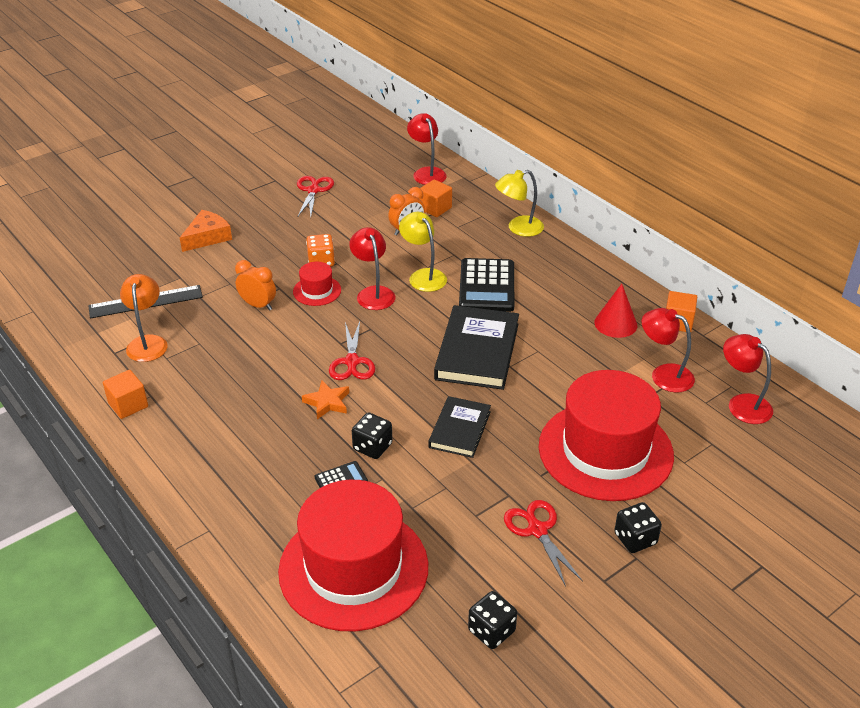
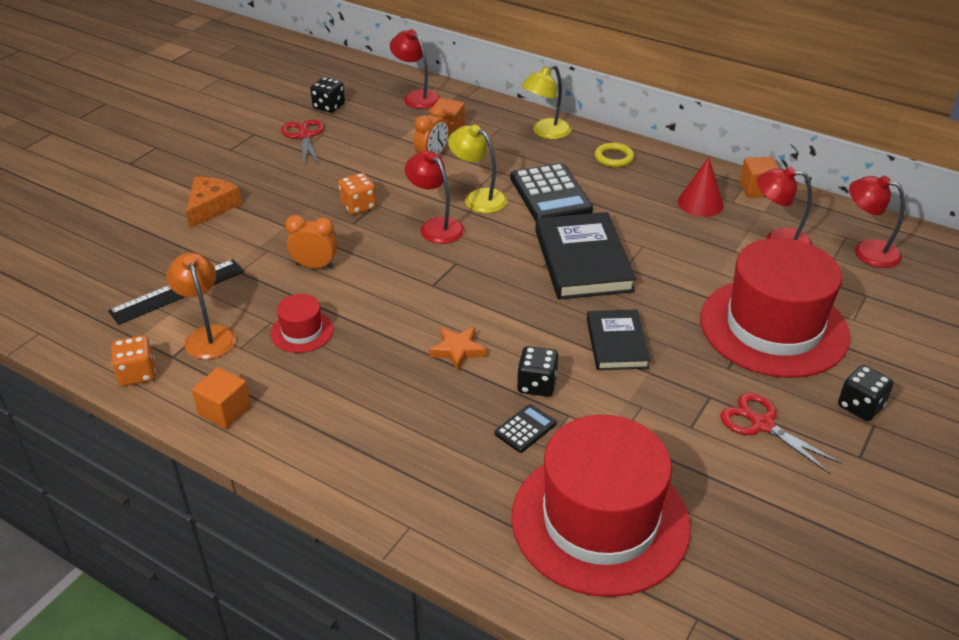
camera: 20 degrees left, 0 degrees up
red hat [293,262,341,306] -> red hat moved to [270,294,334,353]
red scissors [329,321,375,380] -> none
black dice [468,591,517,649] -> black dice moved to [310,77,345,113]
none -> orange dice [111,335,156,386]
none -> yellow ring [595,143,634,167]

